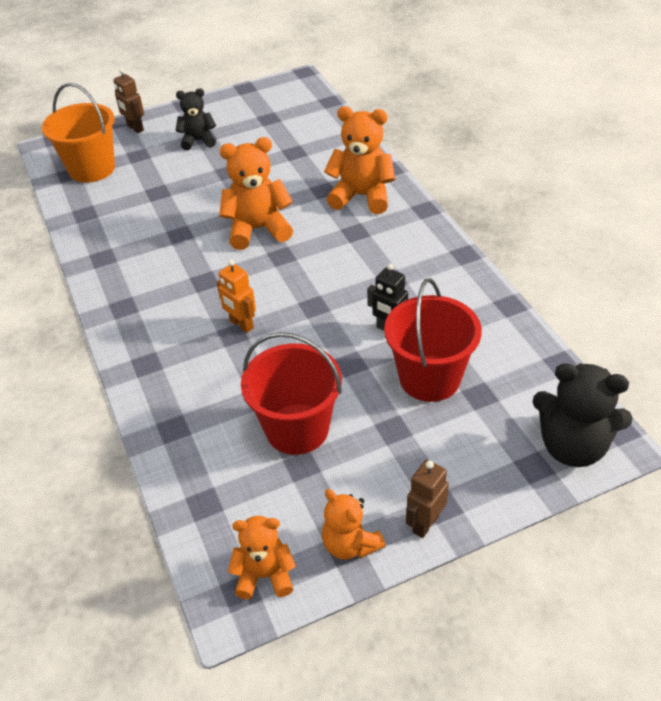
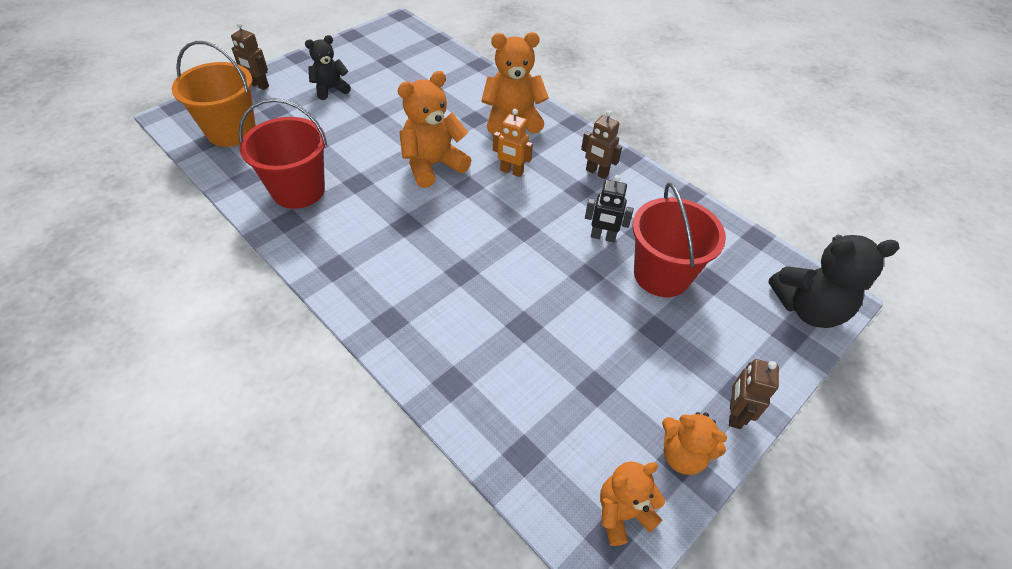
camera: 25 degrees left, 5 degrees up
orange robot [217,260,256,333] -> orange robot moved to [493,109,533,177]
red bucket [241,332,342,455] -> red bucket moved to [238,98,327,209]
none -> brown robot [581,110,622,179]

